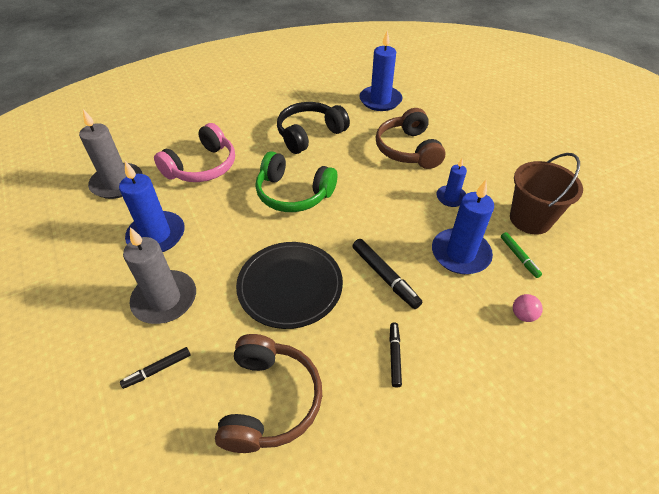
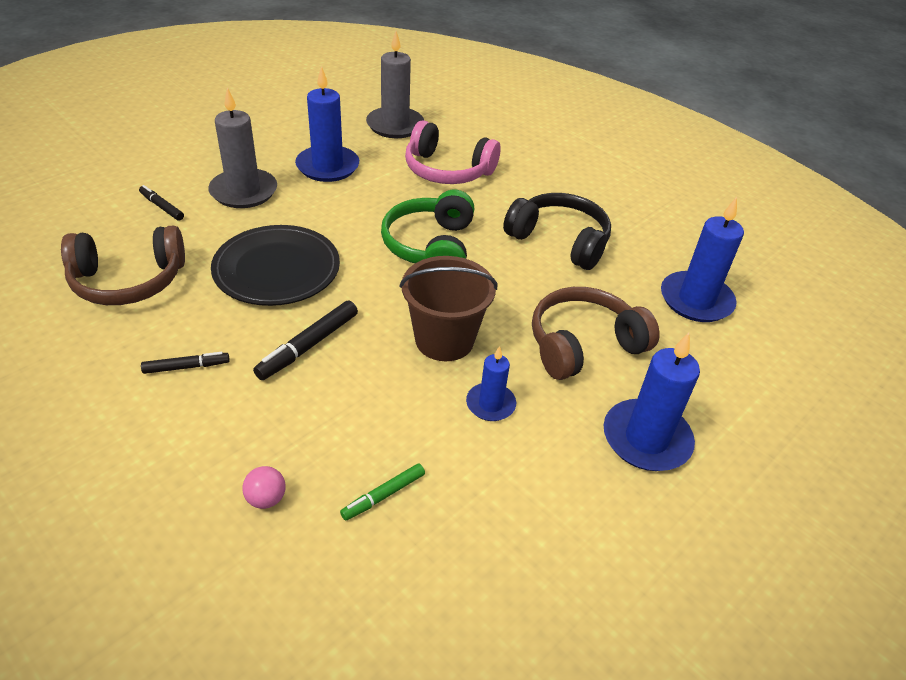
camera: 70 degrees right, 5 degrees down
blue candle [432,180,494,274] -> blue candle moved to [604,333,700,471]
brown bucket [510,153,583,234] -> brown bucket moved to [400,256,497,361]

